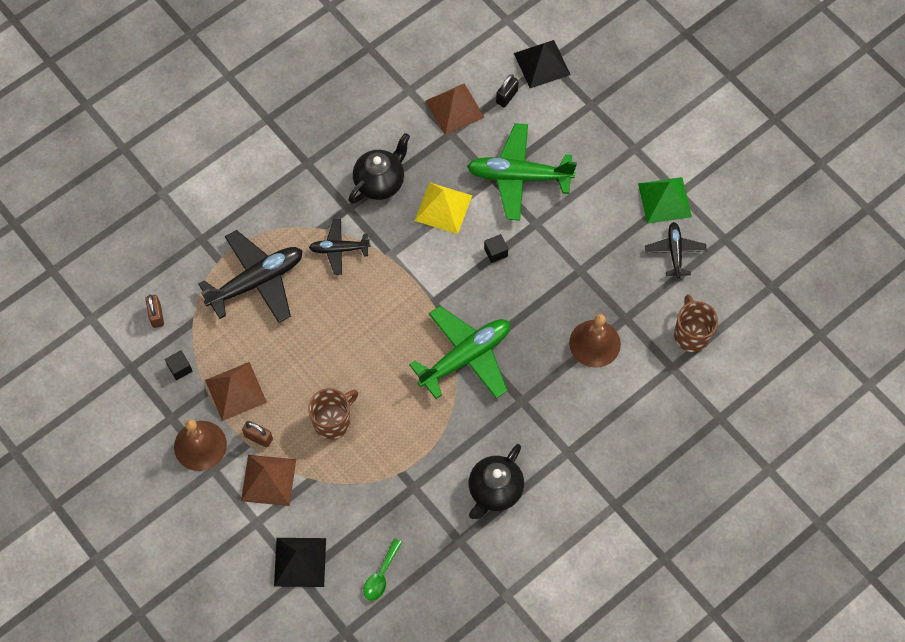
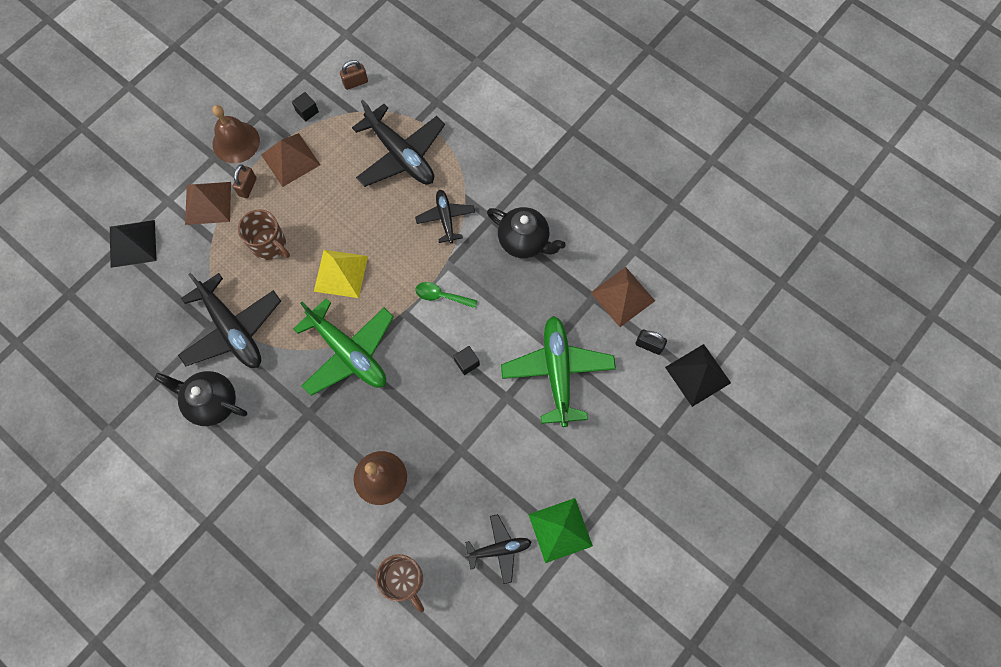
camera: 80 degrees right, 5 degrees up
green spoon [363,538,402,601] -> green spoon moved to [415,282,478,308]
yellow pyramid [415,182,472,234] -> yellow pyramid moved to [314,250,368,298]
brown mug [674,294,718,352] -> brown mug turned 75 degrees clockwise [376,554,424,612]
none -> black plane [178,273,281,368]

